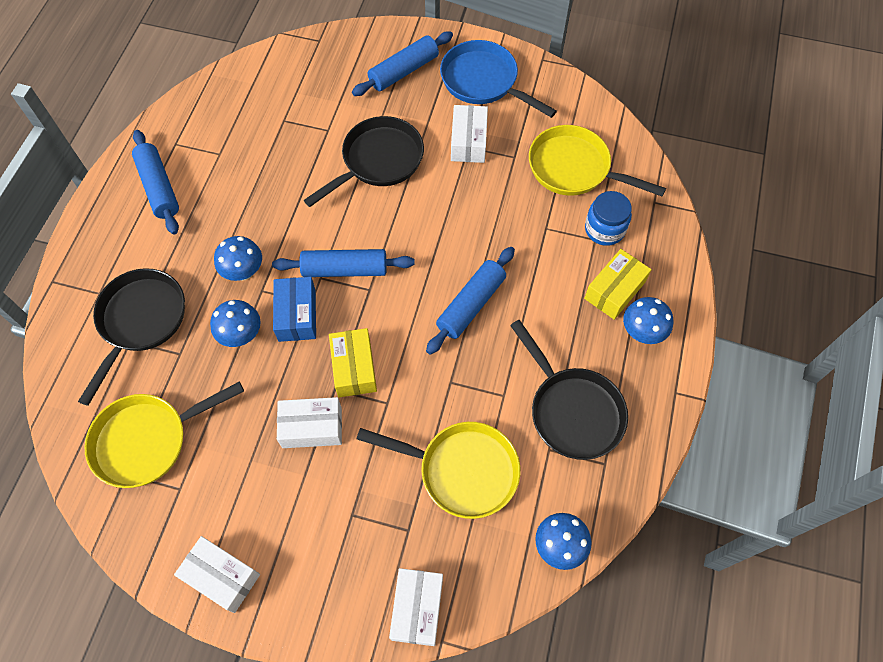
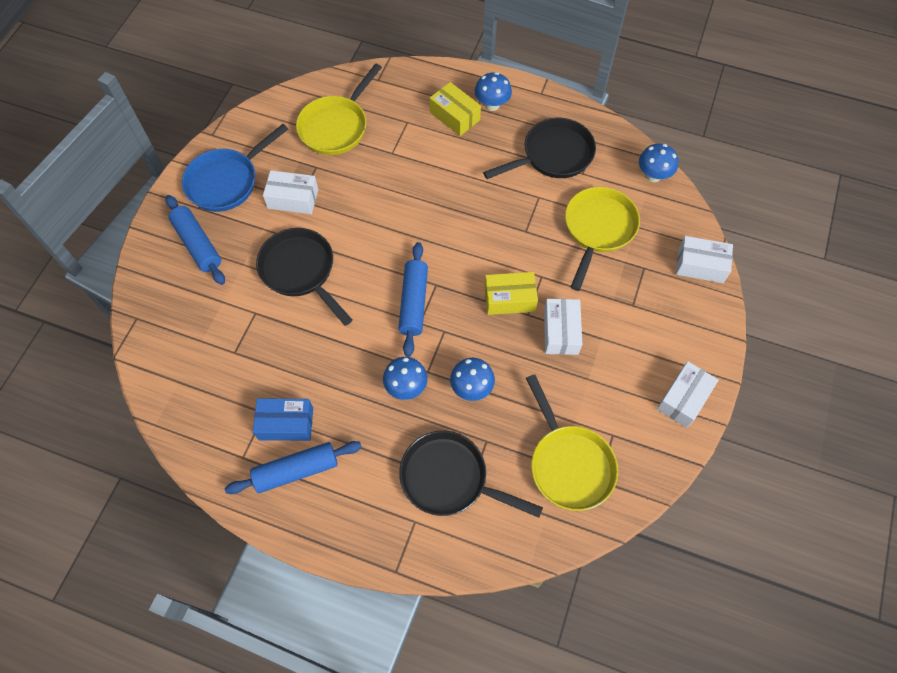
camera: 85 degrees left, 0 degrees up
blue box [273,277,316,342] -> blue box moved to [253,398,313,441]
blue rolling pin [426,247,515,355] -> none
blue jar [585,191,632,246] -> none

